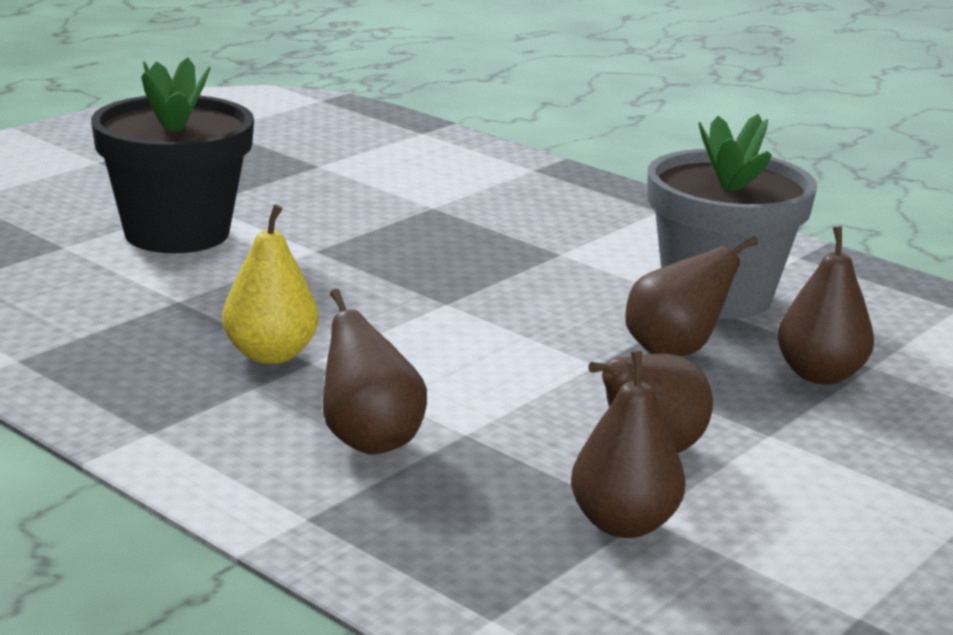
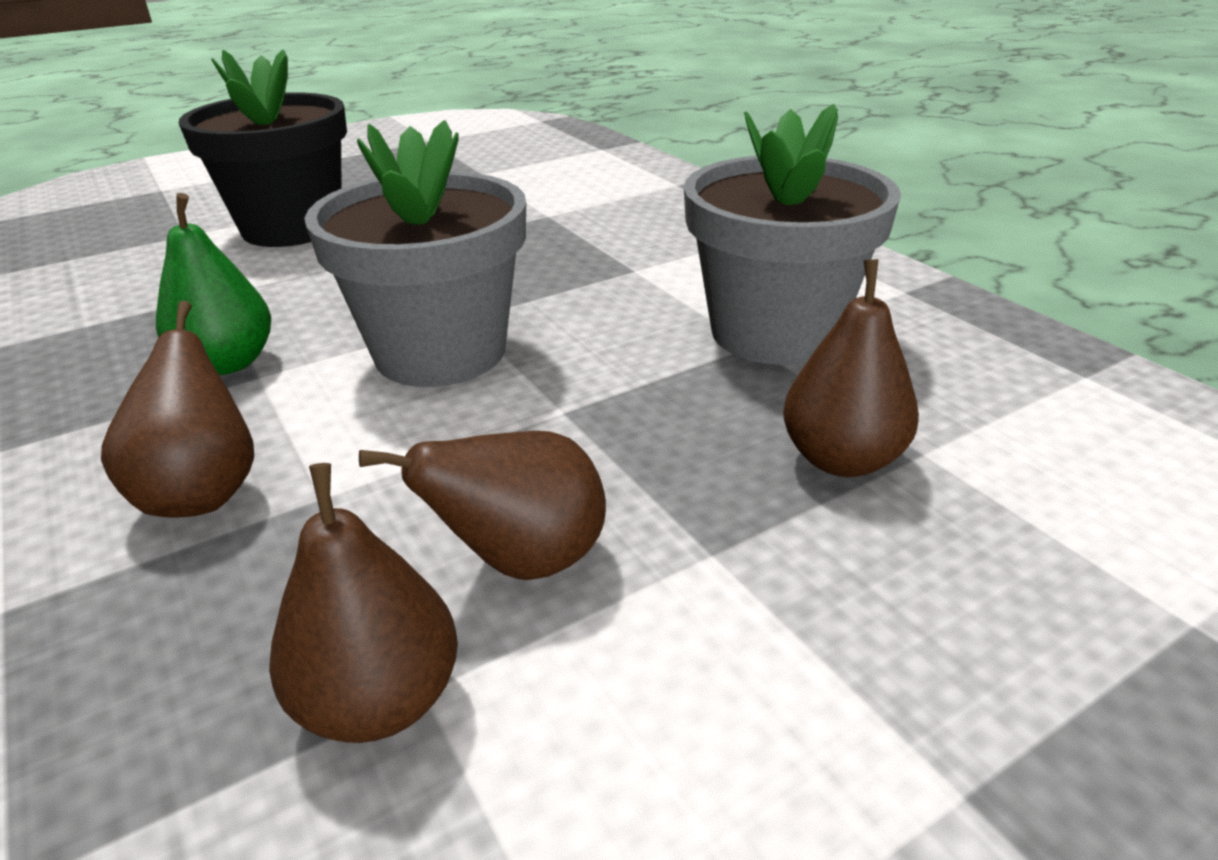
camera: 20 degrees right, 10 degrees up
yellow pear [222,204,319,364] -> green pear [156,193,271,375]
brown pear [625,236,758,356] -> none
none -> grey flower pot [304,120,526,387]

